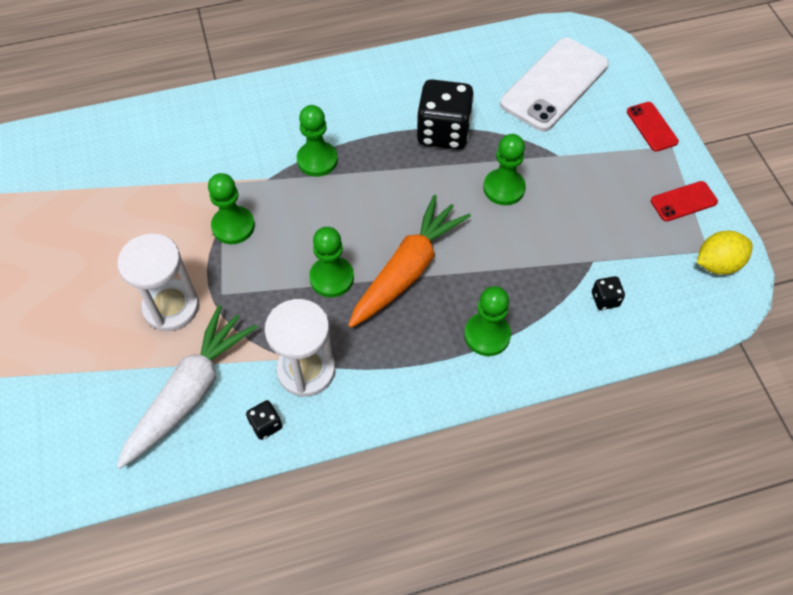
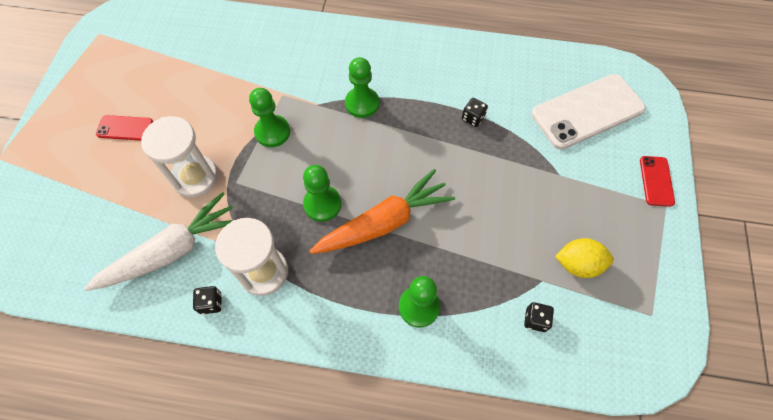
camera: 25 degrees right, 5 degrees up
black dice [417,79,474,150] -> black dice [462,98,488,127], size x0.44
green pawn [483,134,526,205] -> none
red phone [651,181,718,221] -> red phone moved to [96,115,153,141]
yellow lemon [697,231,753,275] -> yellow lemon moved to [555,238,614,278]

